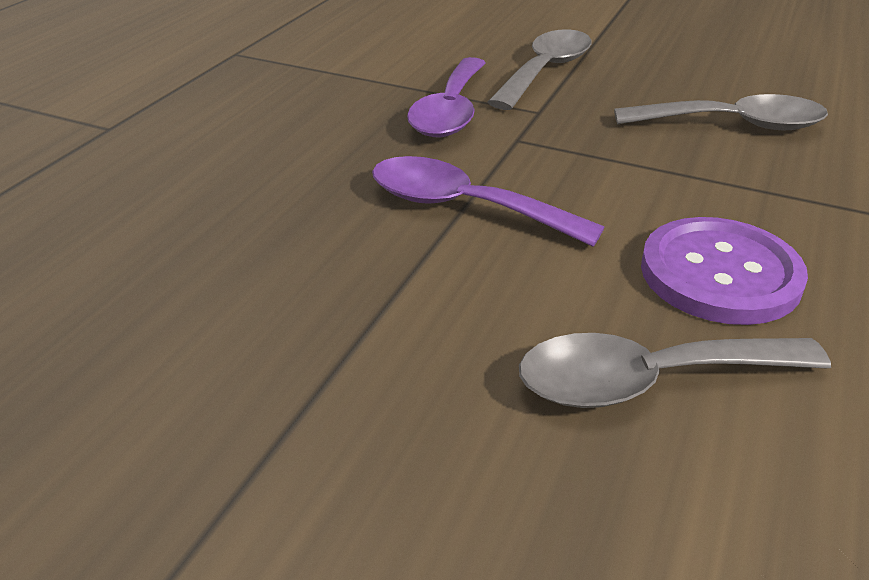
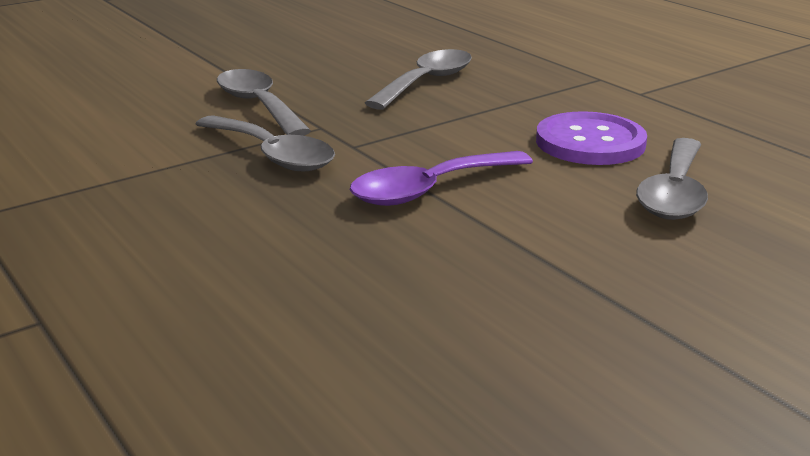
camera: 60 degrees left, 10 degrees down
purple spoon [407,57,486,137] -> grey spoon [196,116,335,172]

